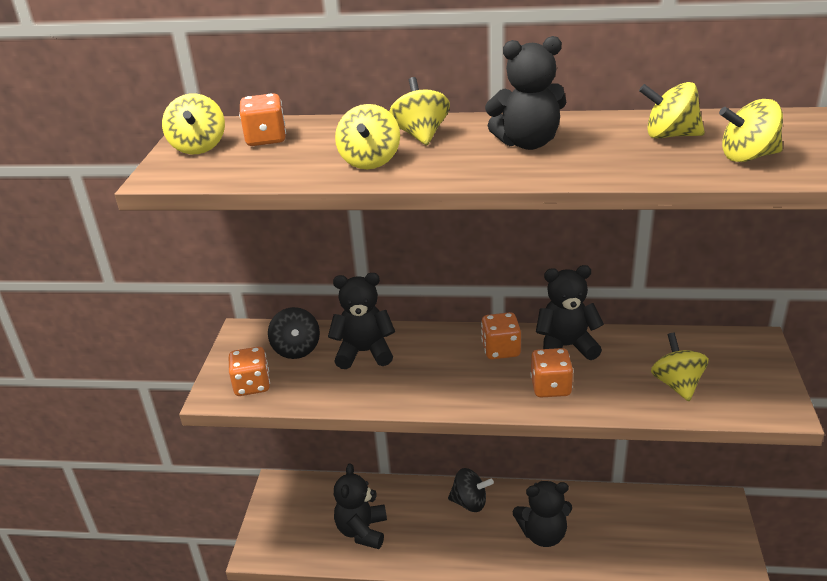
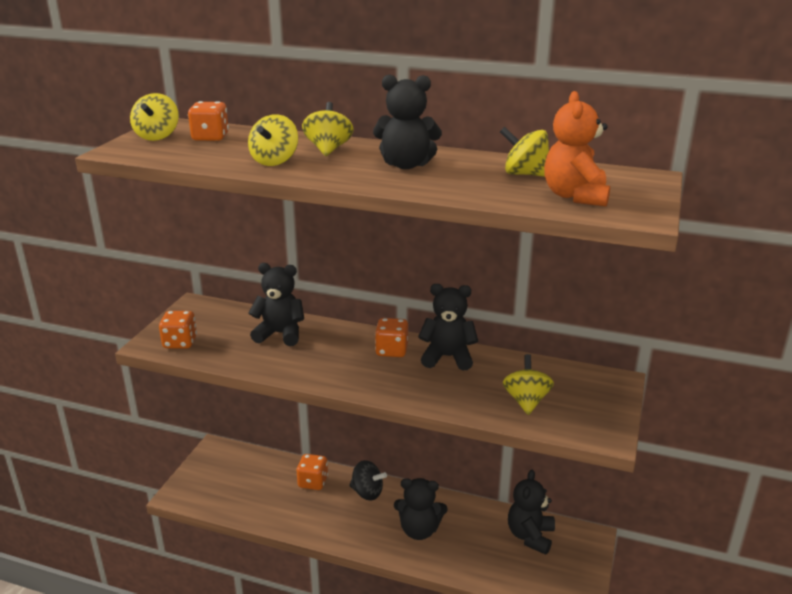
camera: 10 degrees right, 5 degrees down
black spinning top [268,307,320,359] -> none
black teddy bear [334,463,387,549] -> black teddy bear moved to [508,470,555,555]
orange dice [530,348,573,397] -> orange dice moved to [296,454,328,490]
yellow spinning top [719,99,783,162] -> orange teddy bear [544,91,610,207]

